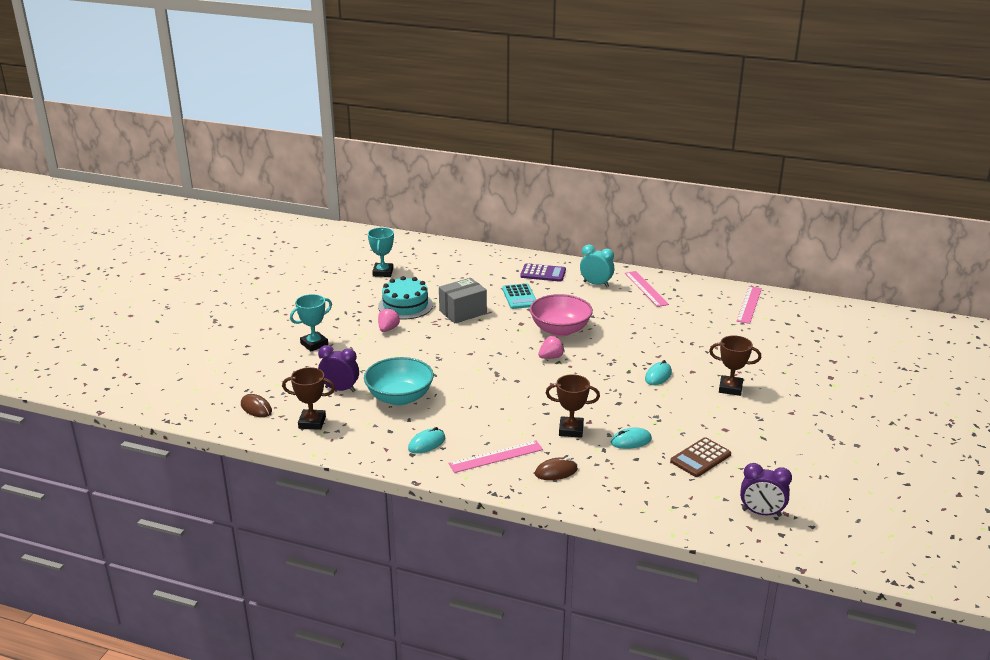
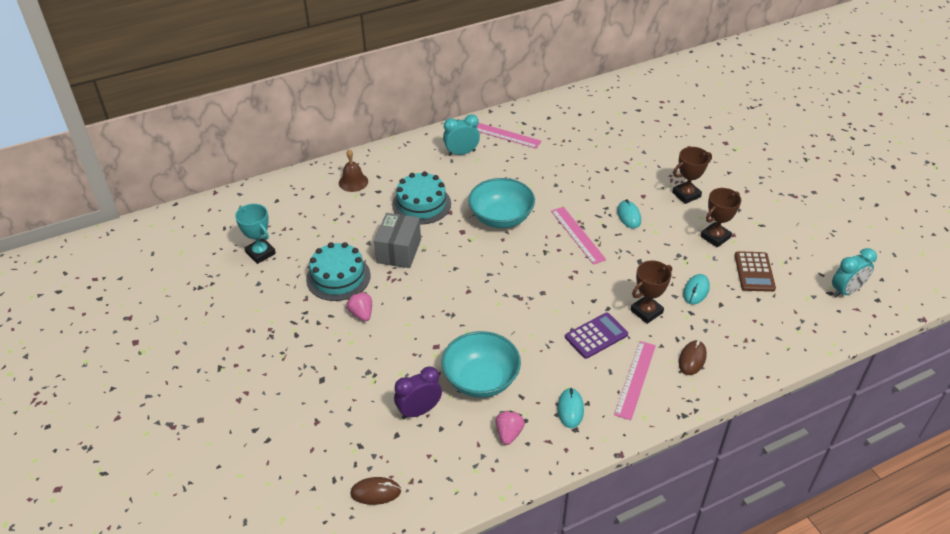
camera: 45 degrees left, 15 degrees up
brown trophy [282,367,335,430] -> brown trophy moved to [700,188,741,247]
turquoise trophy [290,294,332,352] -> none
turquoise calculator [502,283,536,309] -> turquoise cake [392,171,451,225]
purple calculator [520,263,566,282] -> purple calculator moved to [565,313,628,359]
pink bowl [530,294,593,336] -> turquoise bowl [468,178,535,228]
pink strawberry [538,336,565,359] -> pink strawberry moved to [495,411,525,445]
pink ruler [737,286,762,324] -> pink ruler moved to [551,207,606,265]
purple clock [740,463,792,517] -> turquoise clock [832,248,877,298]
none -> brown bell [339,149,368,192]

